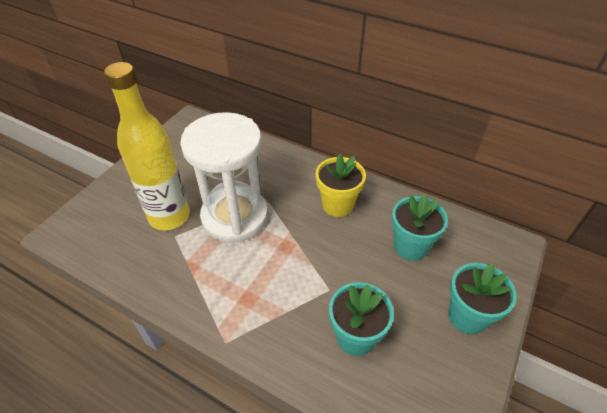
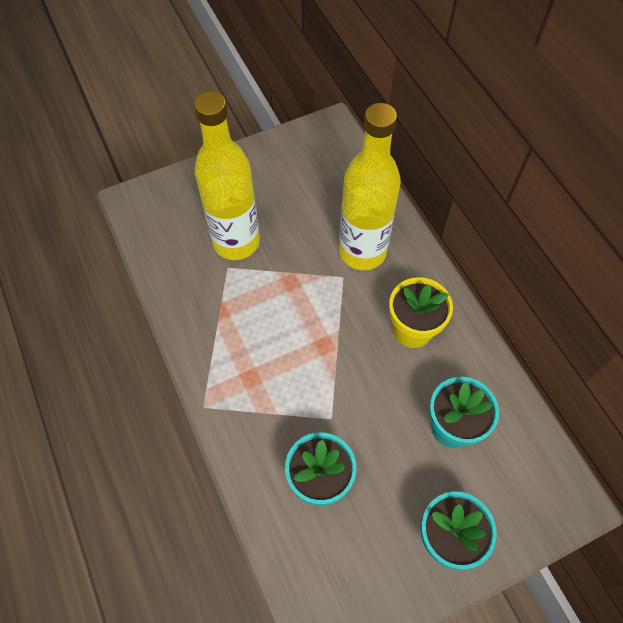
camera: 35 degrees right, 15 degrees up
white hourglass [180,112,268,243] -> none
none -> yellow bottle [339,103,401,270]

